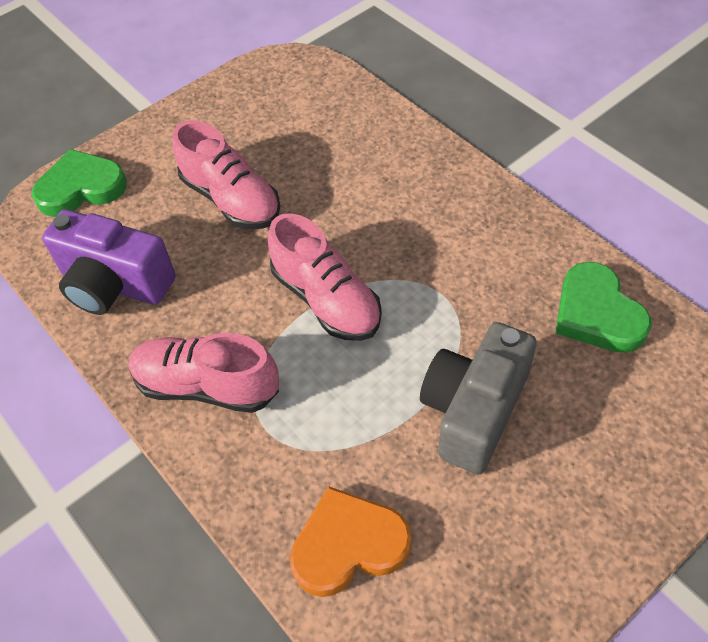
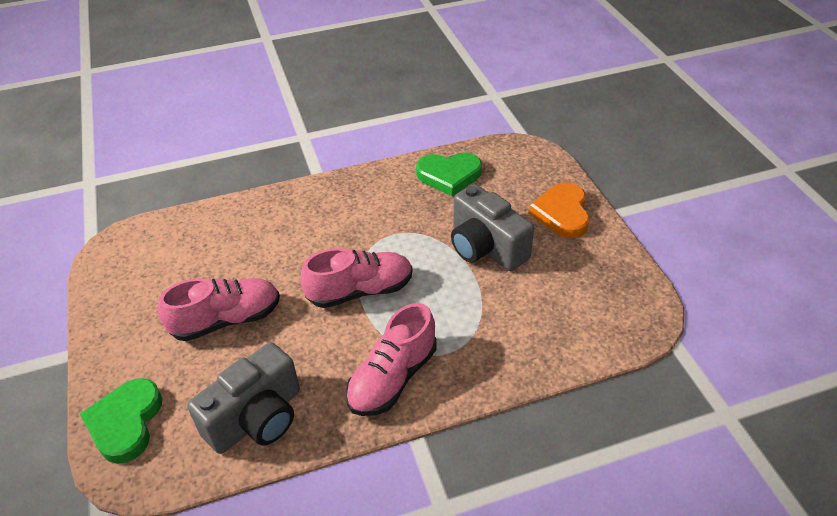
camera: 70 degrees left, 10 degrees down
purple camera [42,209,176,315] -> grey camera [187,342,300,454]
orange heart [290,486,411,597] -> orange heart moved to [529,182,590,238]

